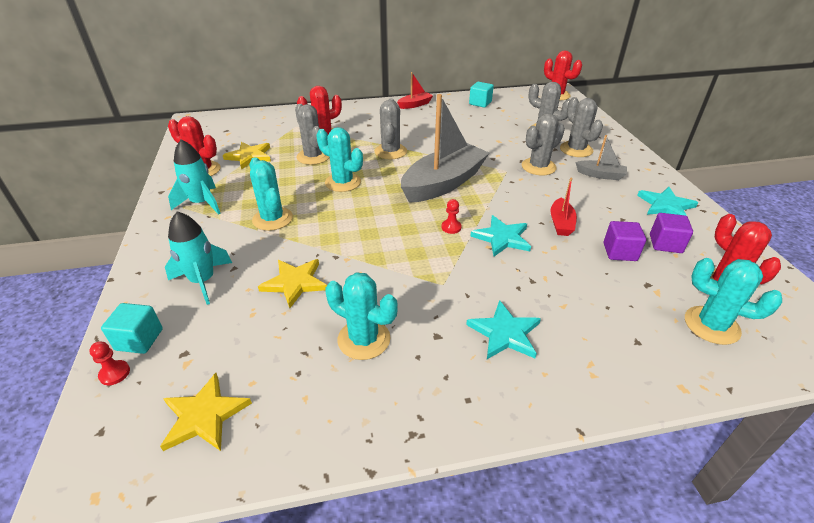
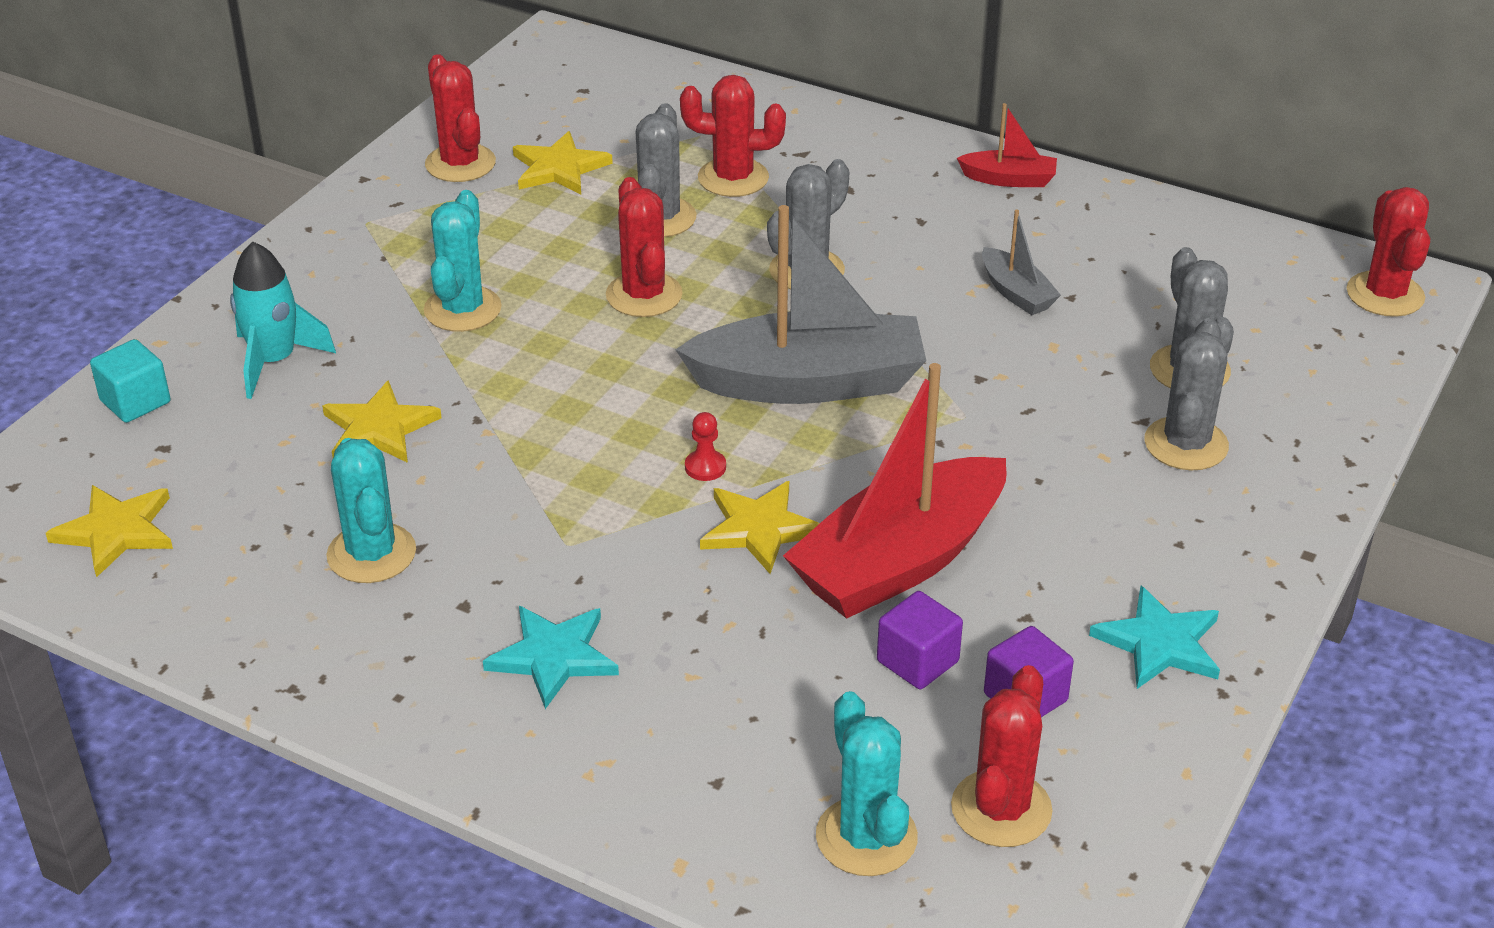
camera: 40 degrees right, 0 degrees up
red pawn [89,341,130,385] -> none
turquoise rocket [168,140,221,215] -> none
turquoise cactus [316,127,363,192] -> red cactus [606,177,683,317]
turquoise cube [469,82,494,108] -> none
turquoise star [470,215,531,256] -> yellow star [700,481,820,574]
grey cactus [522,113,565,175] -> none
red boat [550,178,577,236] -> red boat [783,363,1007,619], size x2.17
grey boat [575,135,627,180] -> grey boat moved to [982,209,1061,315]

